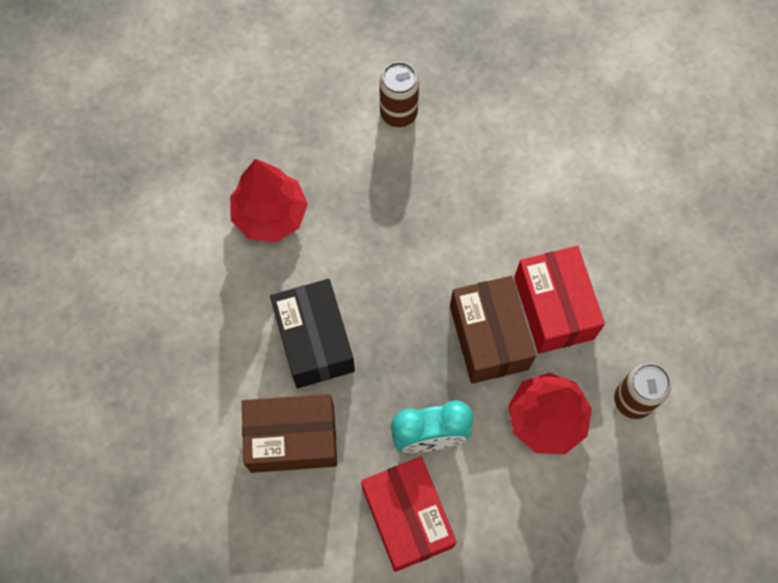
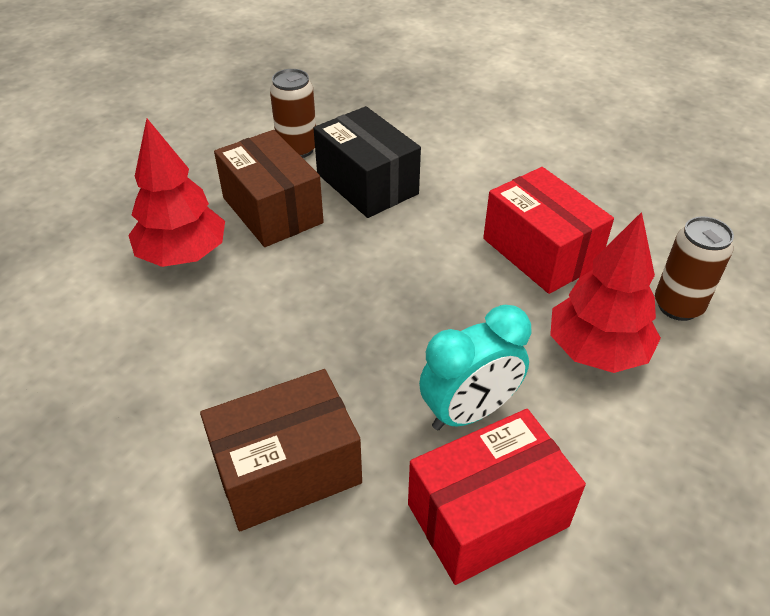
camera: 20 degrees left, 25 degrees down
black box [270,279,355,388] -> black box moved to [314,106,421,218]
red box [361,457,457,572] -> red box turned 75 degrees counterclockwise [408,409,586,585]
brown box [450,276,536,384] -> brown box moved to [214,130,324,247]

